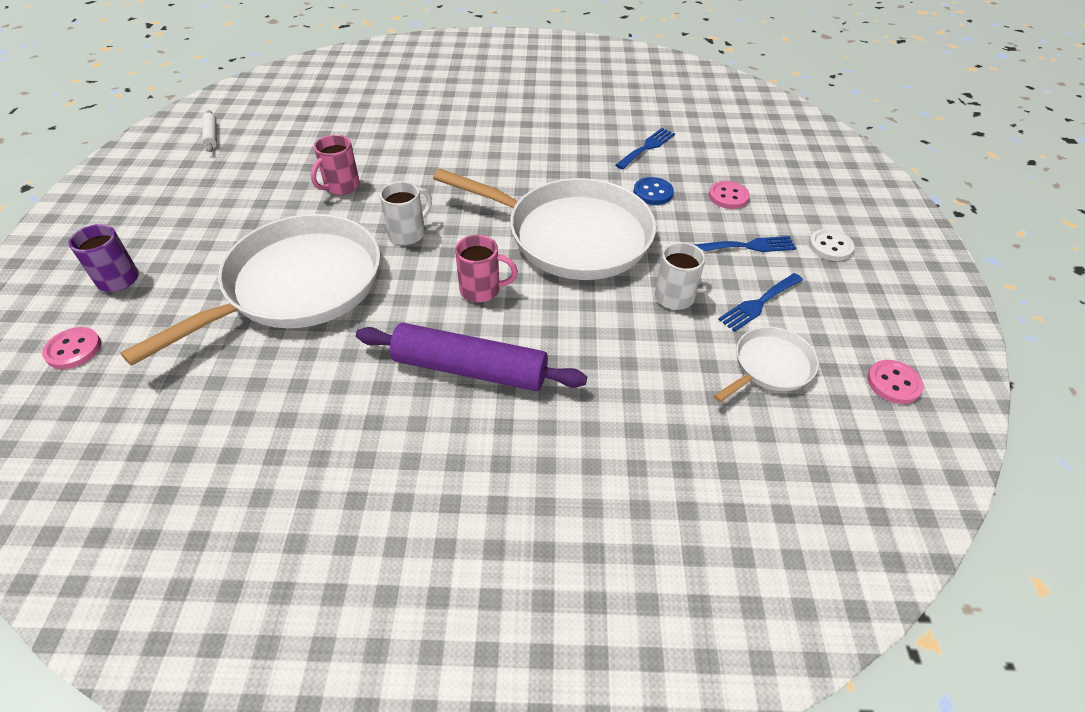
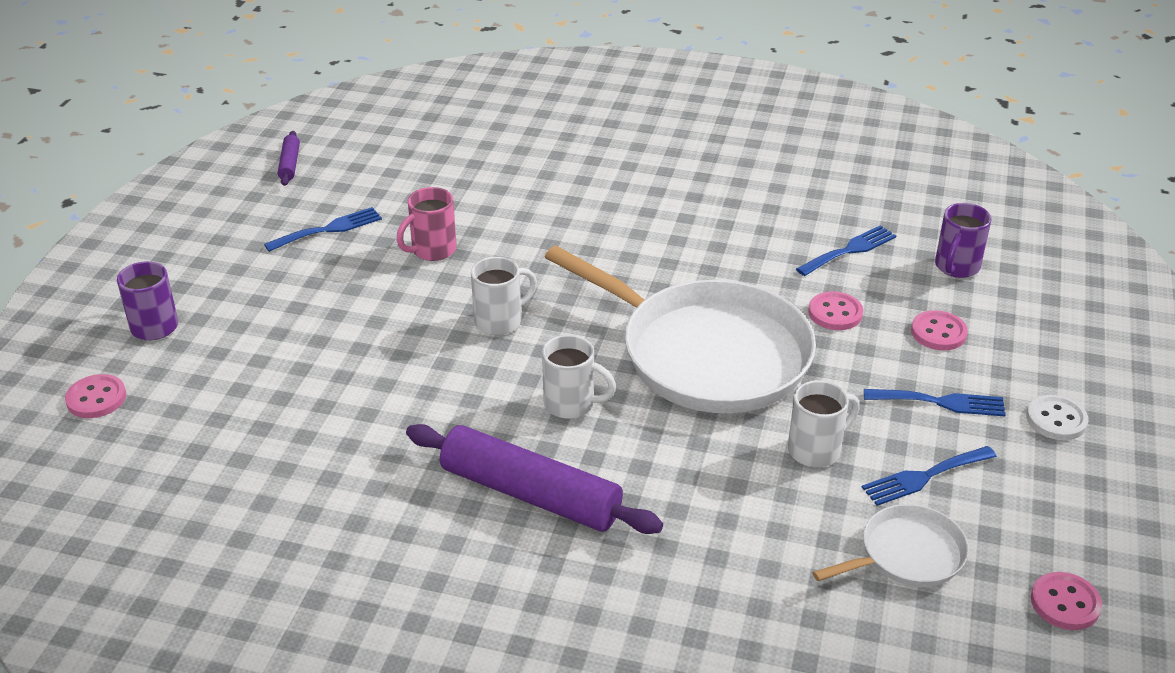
camera: 15 degrees right, 10 degrees down
white pan [120,214,381,366] -> none
white rolling pin [202,110,217,152] -> purple rolling pin [278,131,300,186]
pink mug [455,235,518,302] -> white mug [542,335,616,419]
blue button [633,177,674,205] -> pink button [808,291,863,330]
none -> blue fork [264,207,382,252]
none -> purple mug [935,203,991,278]

